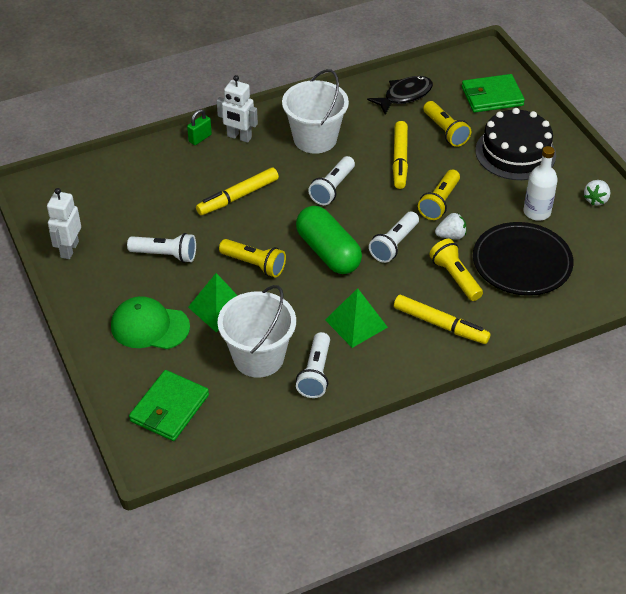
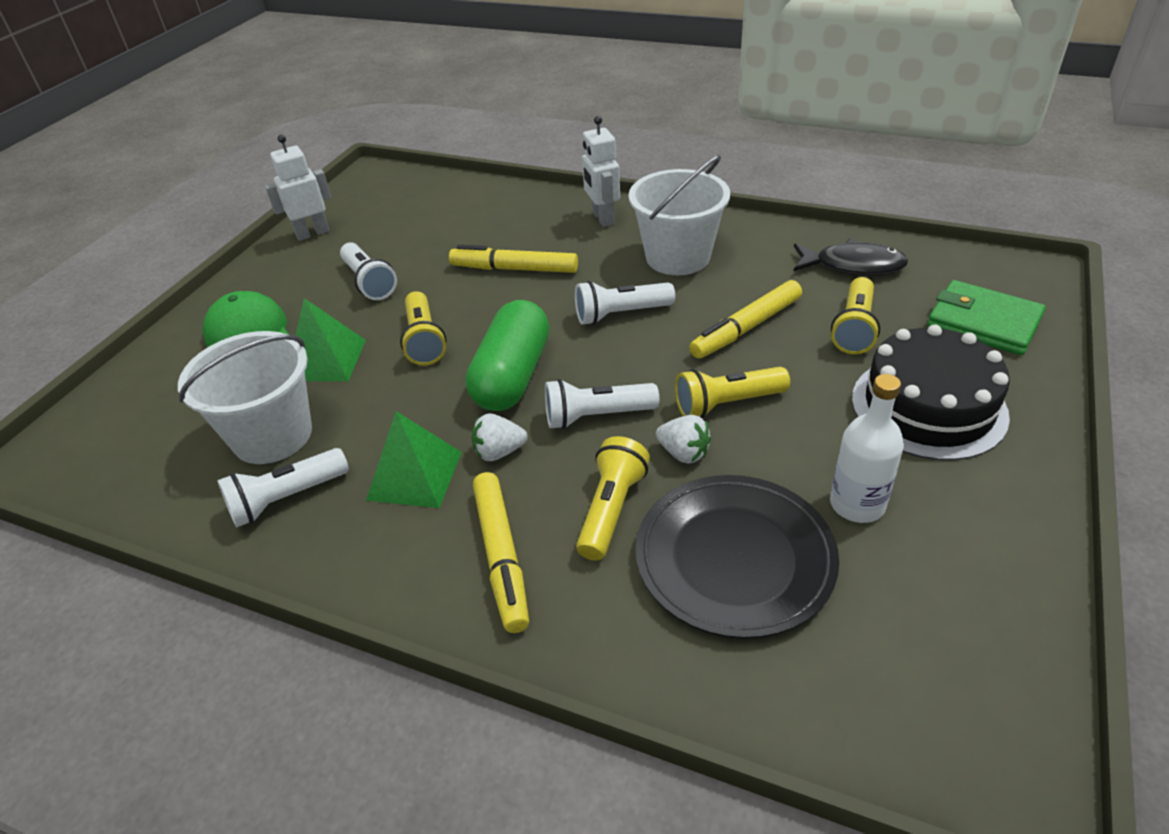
camera: 50 degrees right, 5 degrees down
green wallet [129,370,209,441] -> none
green padlock [187,109,212,145] -> none
white strawberry [584,180,610,205] -> white strawberry moved to [472,414,528,461]

